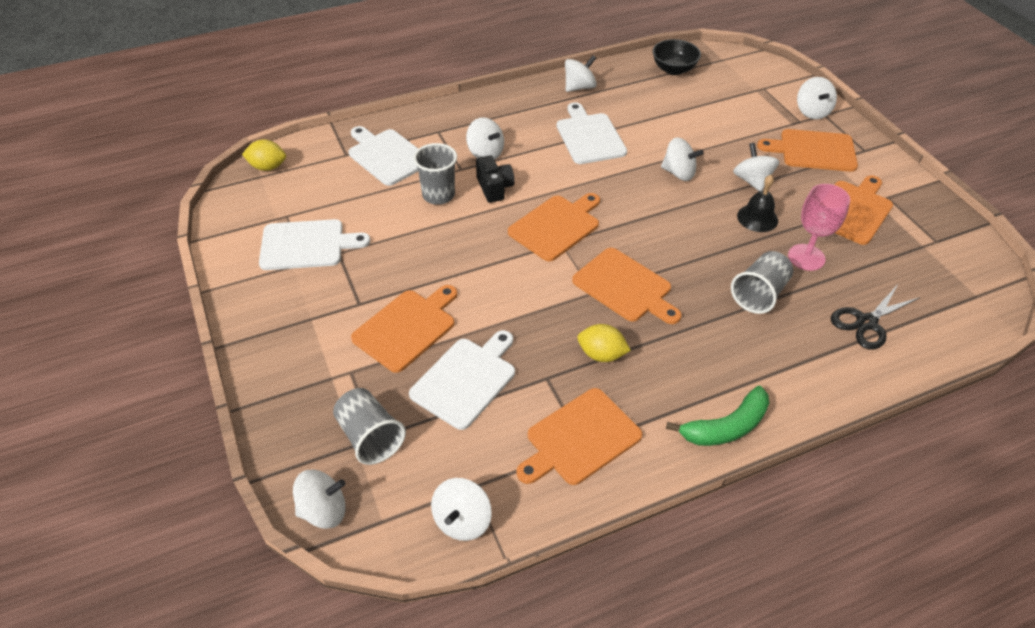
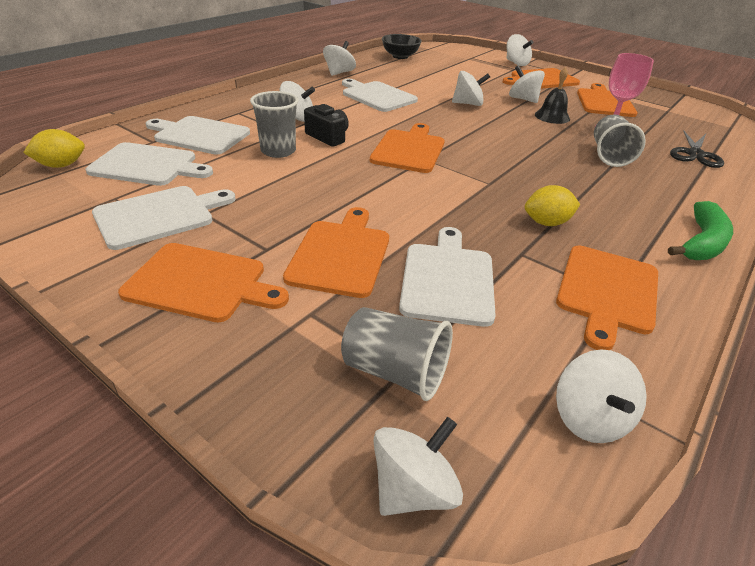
camera: 30 degrees left, 10 degrees down
orange cutting board [572,248,681,324] -> orange cutting board moved to [118,243,289,322]
none -> white cutting board [86,142,213,186]

